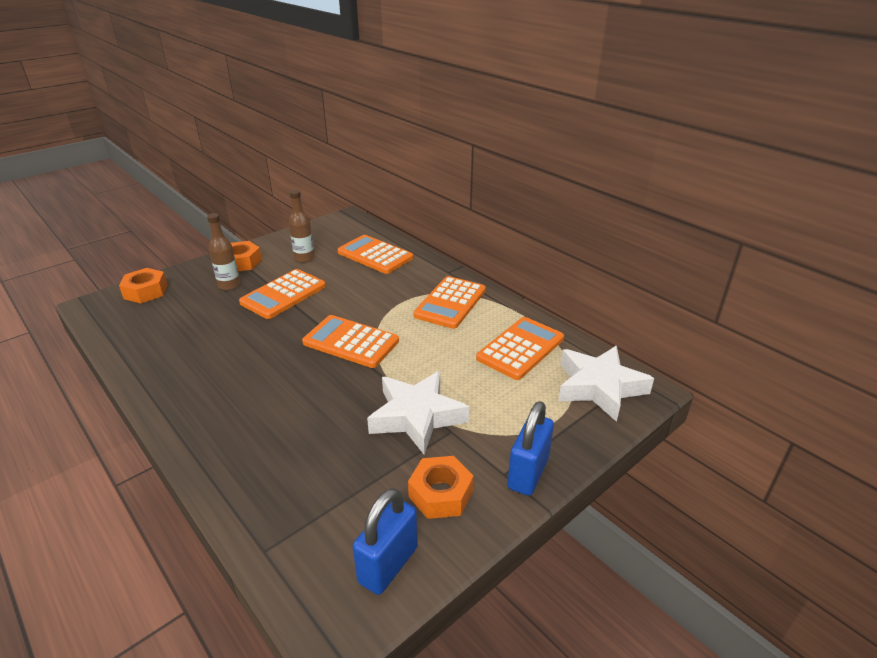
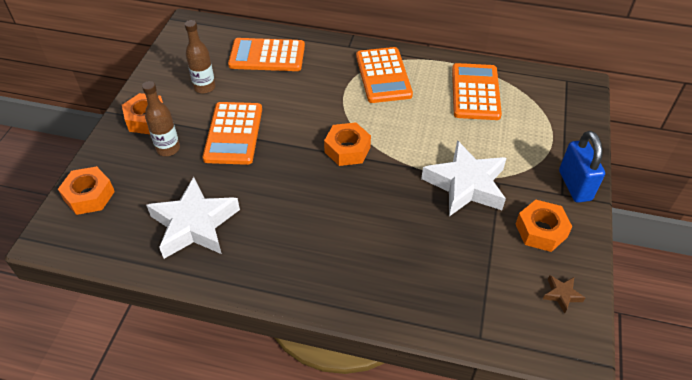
camera: 35 degrees left, 15 degrees up
orange calculator [302,315,399,368] -> orange nut [324,122,371,166]
blue padlock [353,488,418,595] -> brown star [543,275,585,313]
white star [558,346,654,422] -> white star moved to [146,177,240,259]

